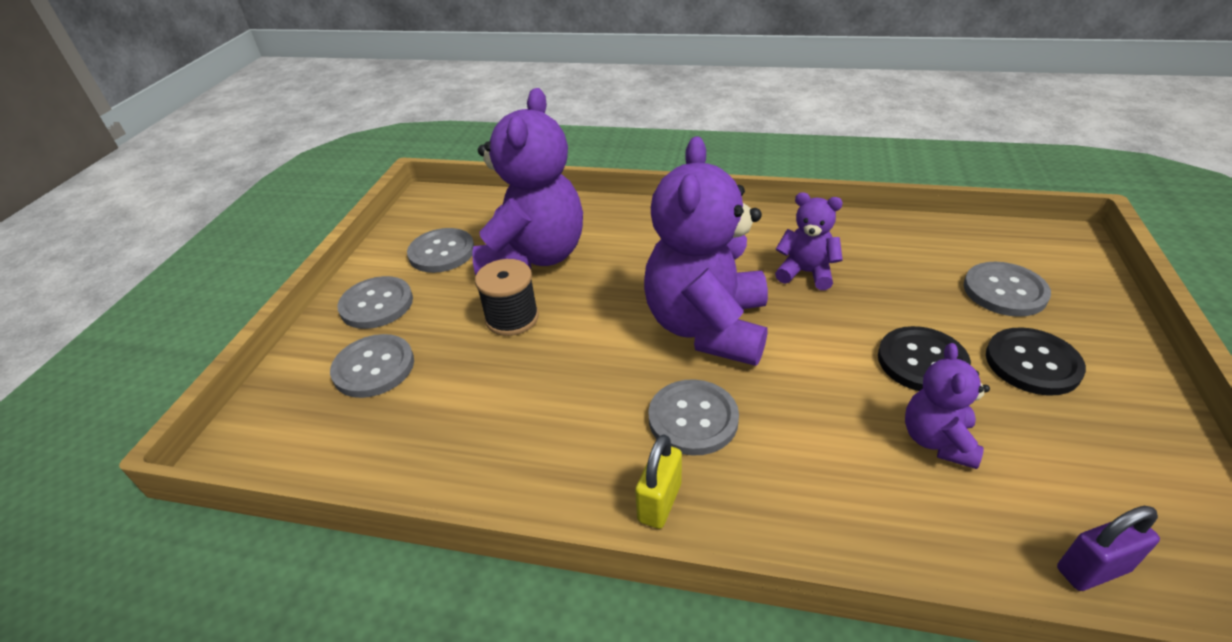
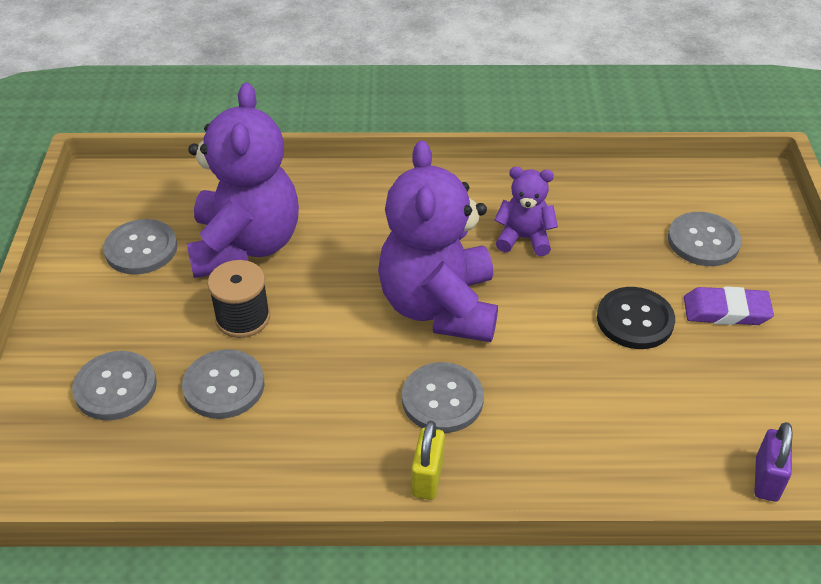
camera: 15 degrees left, 5 degrees up
grey button [337,276,413,329] -> grey button moved to [182,349,264,419]
purple teddy bear [905,343,990,469] -> none
black button [986,327,1086,396] -> purple eraser [684,286,774,325]
purple padlock [1057,506,1160,591] -> purple padlock turned 45 degrees counterclockwise [755,422,793,502]

